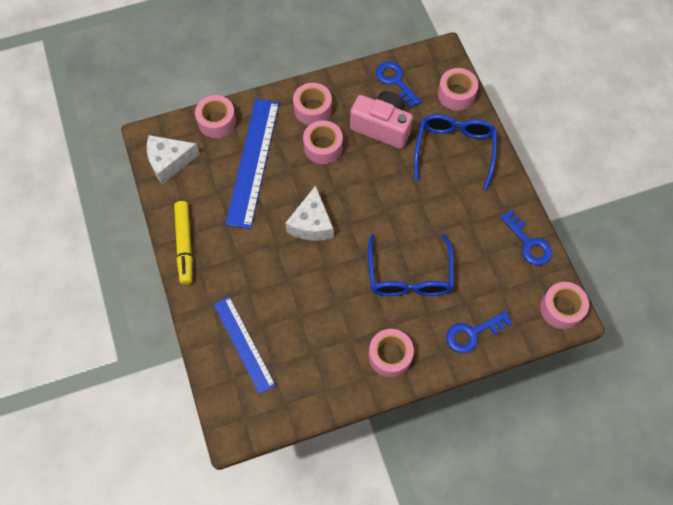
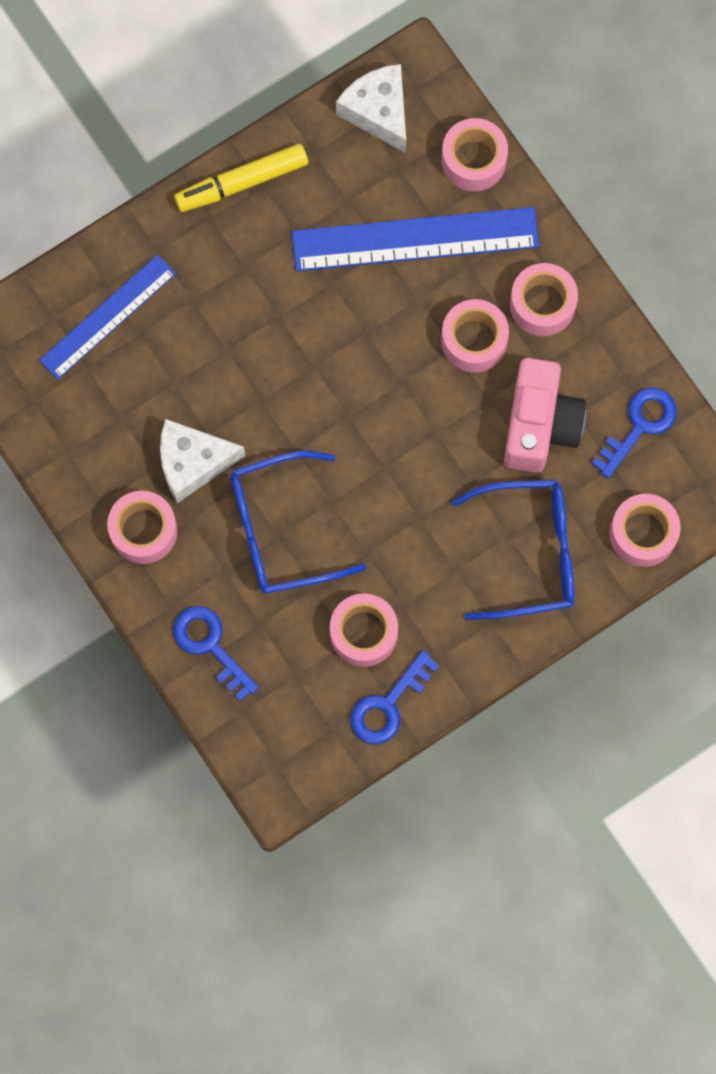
camera: 75 degrees right, 10 degrees up
white cheese [285,185,334,241] -> white cheese moved to [160,419,245,503]
pink tape [540,282,589,329] -> pink tape moved to [330,594,398,667]

